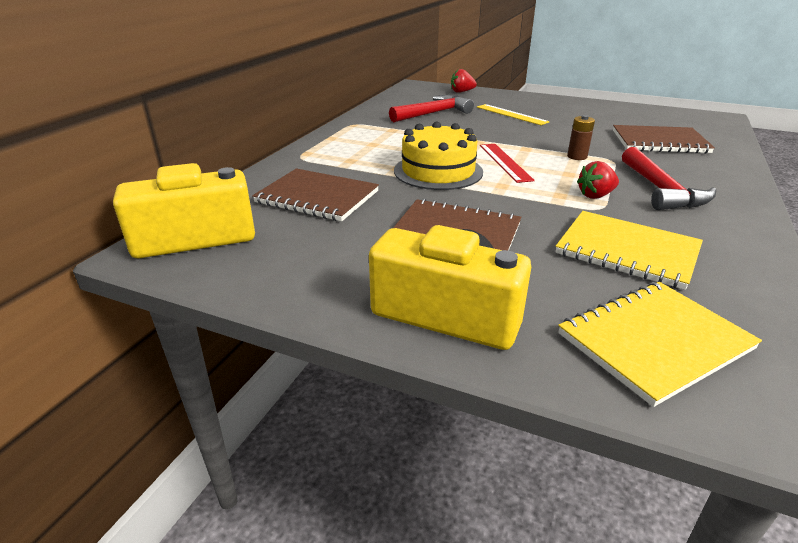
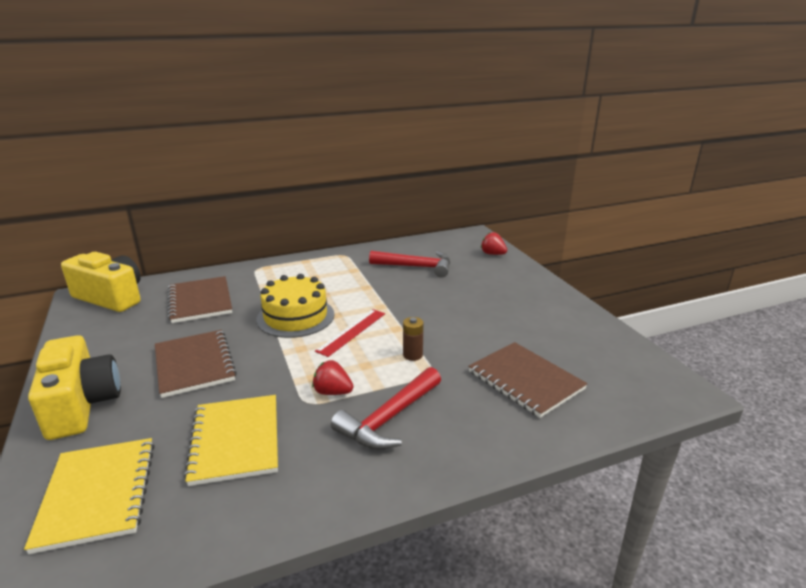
camera: 45 degrees right, 5 degrees down
yellow ruler [477,104,550,125] -> none
yellow notebook [558,282,762,407] -> yellow notebook turned 60 degrees clockwise [24,438,155,554]

